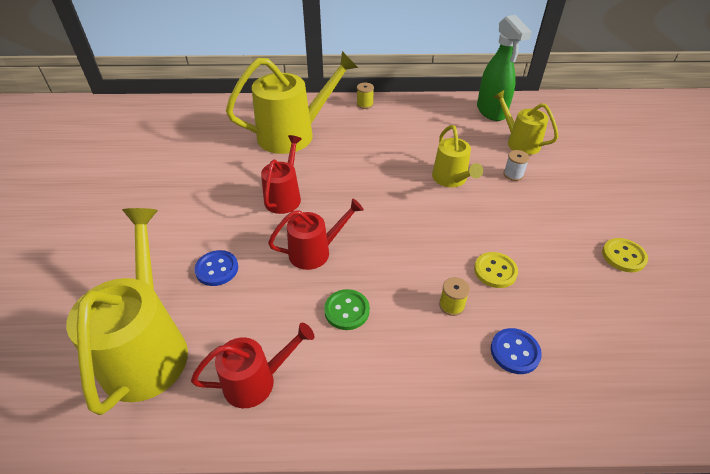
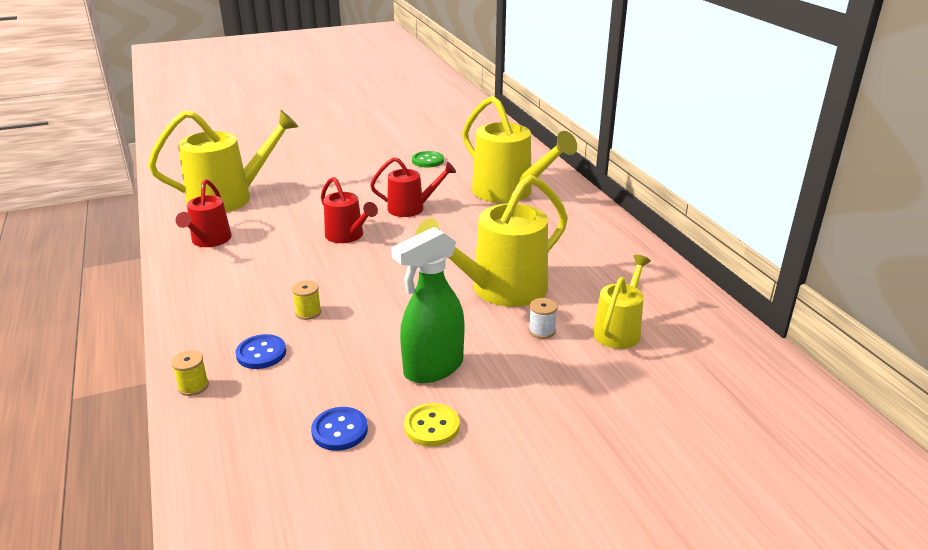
camera: 70 degrees right, 15 degrees down
red watering can [191,323,314,408] -> red watering can turned 45 degrees clockwise [176,179,232,247]
blue button [194,250,238,286] -> blue button moved to [311,407,368,451]
green button [324,289,370,330] -> green button moved to [412,151,444,168]
yellow spool [357,83,374,109] -> yellow spool moved to [171,350,209,396]
yellow watering can [432,125,483,187] -> yellow watering can [415,175,568,307], size x1.75
yellow button [474,252,518,288] -> none
green spray bottle [477,15,532,121] -> green spray bottle moved to [391,227,465,383]

